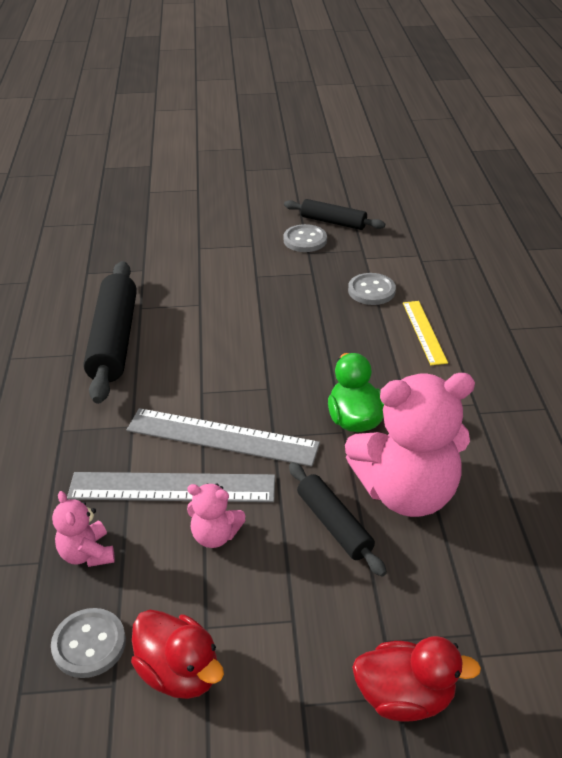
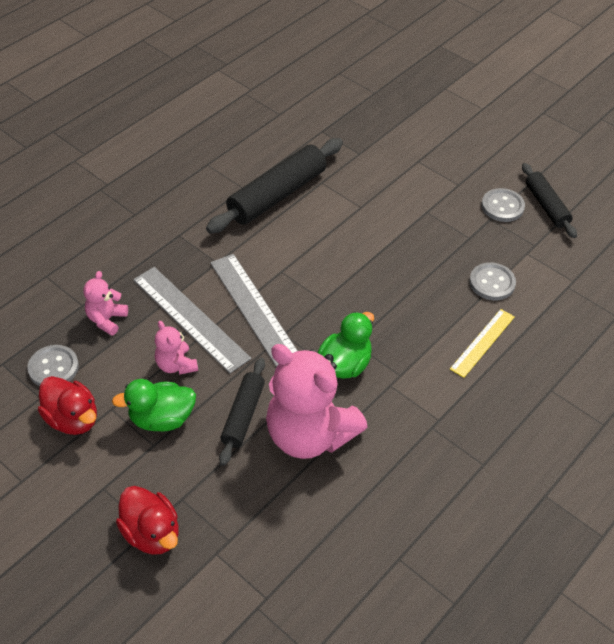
camera: 45 degrees right, 10 degrees up
red duck [131,610,224,699] -> red duck turned 45 degrees counterclockwise [38,376,97,435]
none -> green duck [112,379,196,432]

